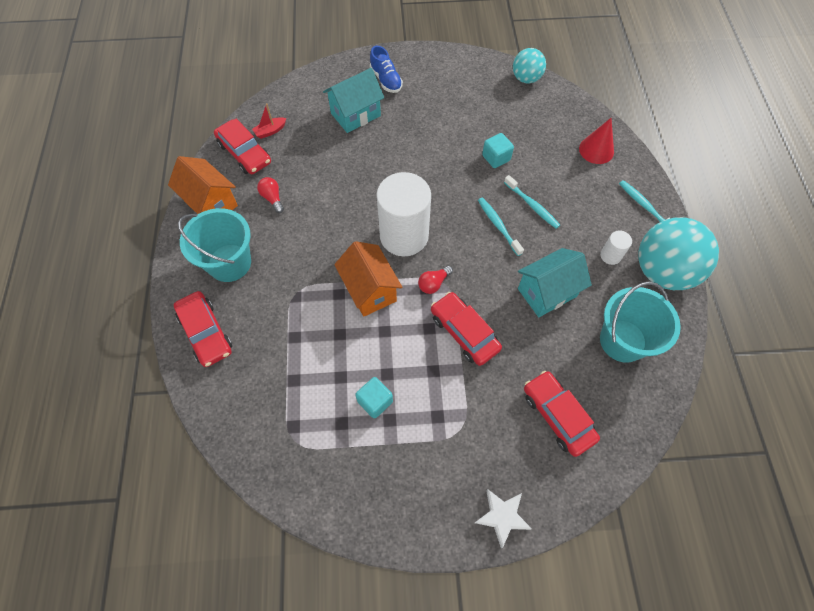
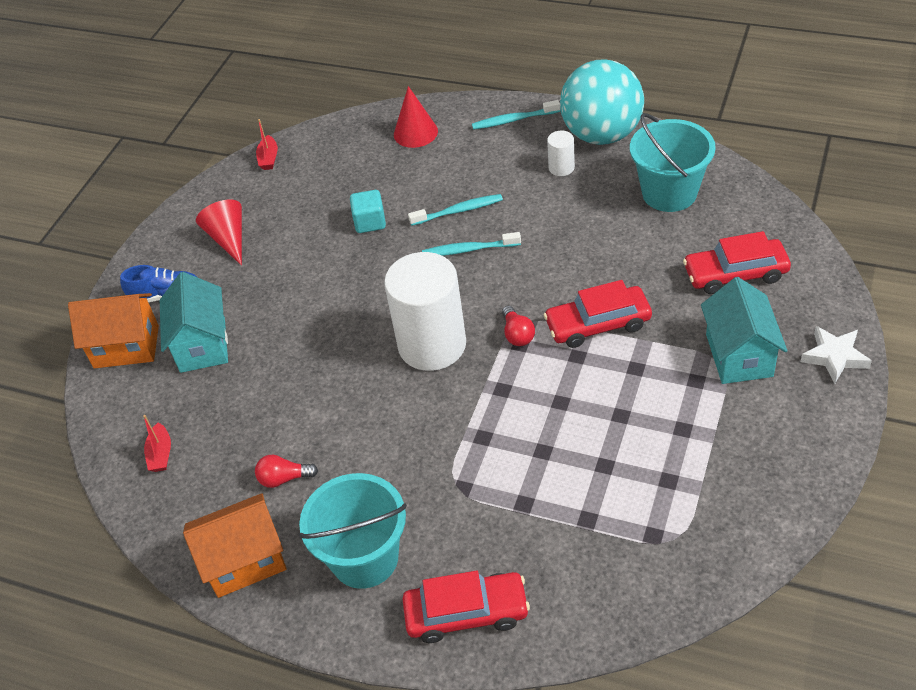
camera: 60 degrees left, 15 degrees down
red car [214,119,271,174] -> none
orange house [334,241,402,317] -> orange house moved to [68,293,159,368]
turquoise cube [355,377,393,418] -> none
turquoise ball [513,48,546,83] -> red boat [256,119,278,170]
turquoise house [518,248,592,317] -> turquoise house moved to [701,277,788,384]
none -> red cone [196,199,242,265]

